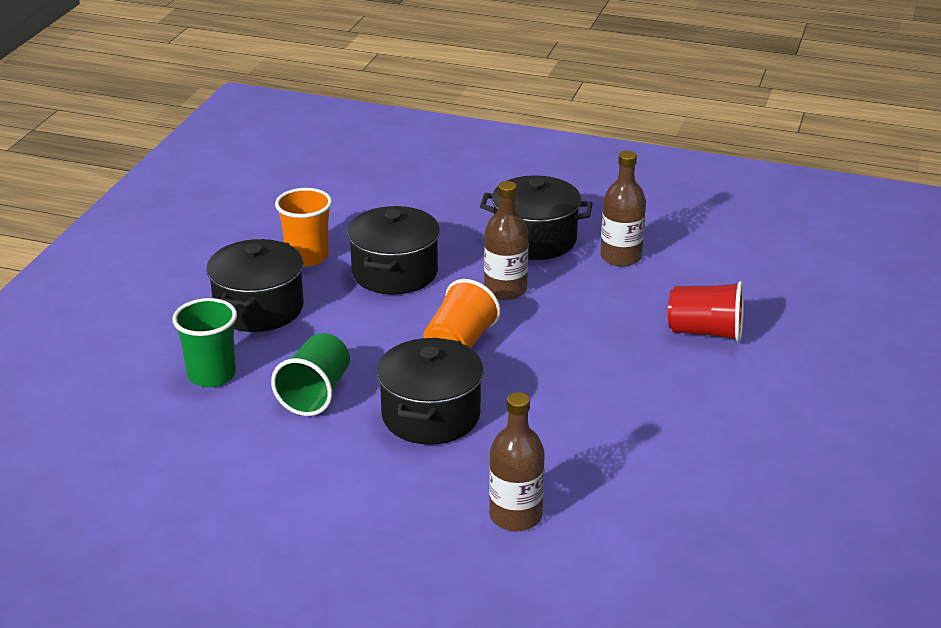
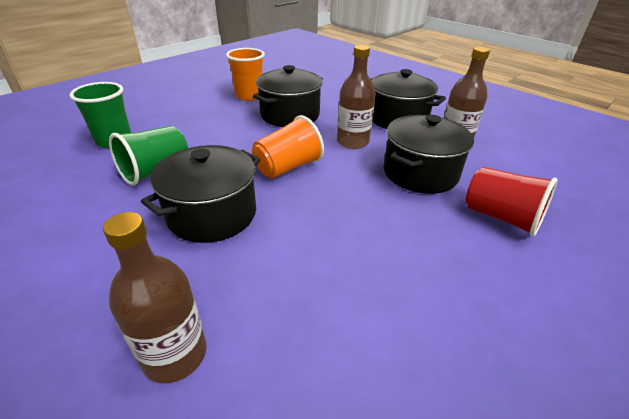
camera: 25 degrees right, 5 degrees up
black pot [206,239,304,332] -> black pot moved to [383,115,474,194]

